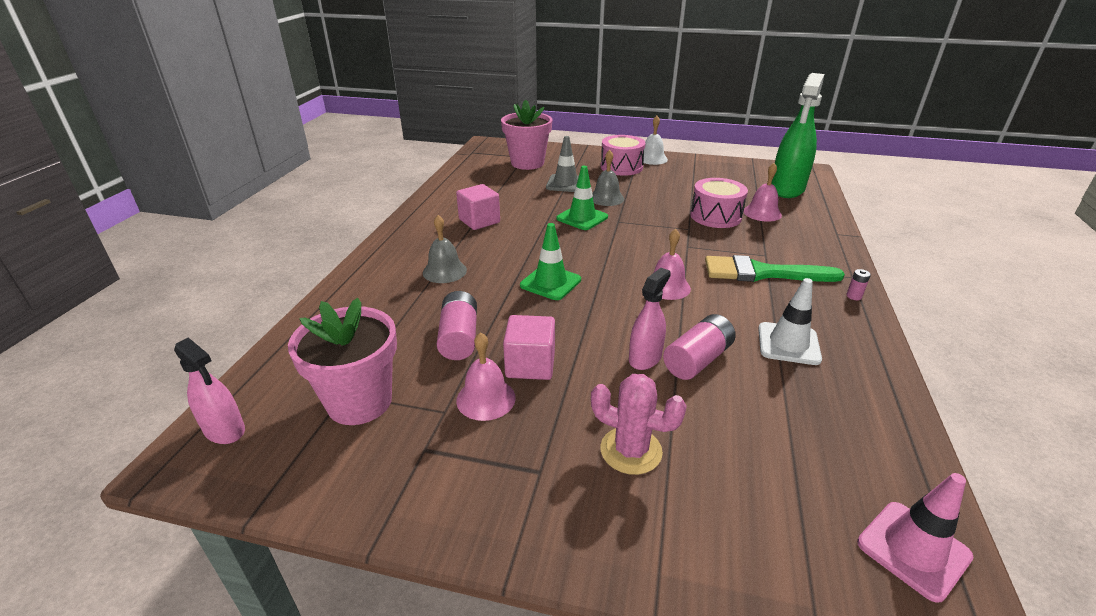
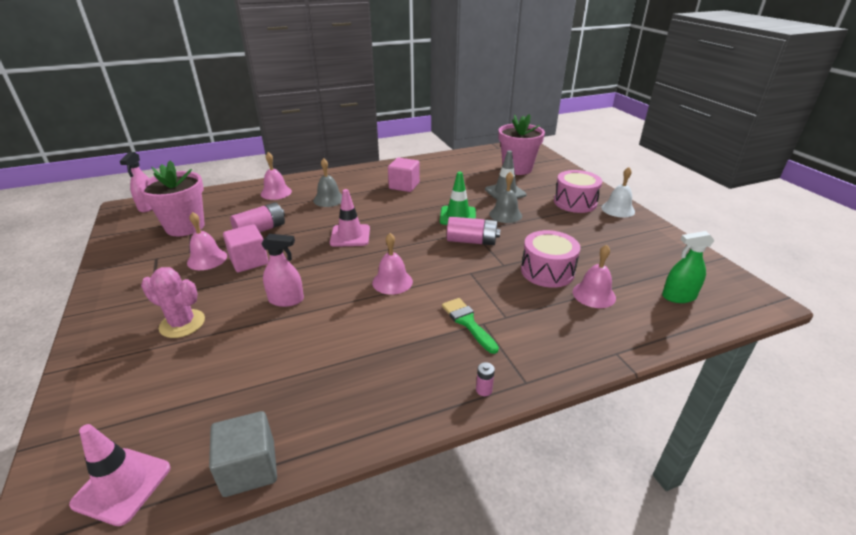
camera: 55 degrees right, 0 degrees up
green traffic cone [520,223,581,300] -> pink traffic cone [330,189,370,247]
pink cactus [591,374,687,475] -> pink cactus turned 60 degrees counterclockwise [141,267,205,338]
pink battery [663,314,736,380] -> pink battery moved to [447,217,500,245]
green brush [705,255,845,282] -> green brush [442,298,499,354], size x0.61
white traffic cone [758,278,822,365] -> none
green spray bottle [771,73,824,198] -> green spray bottle [662,231,715,303], size x0.55
none -> grey cube [209,411,277,497]
none -> pink bell [261,152,292,200]

